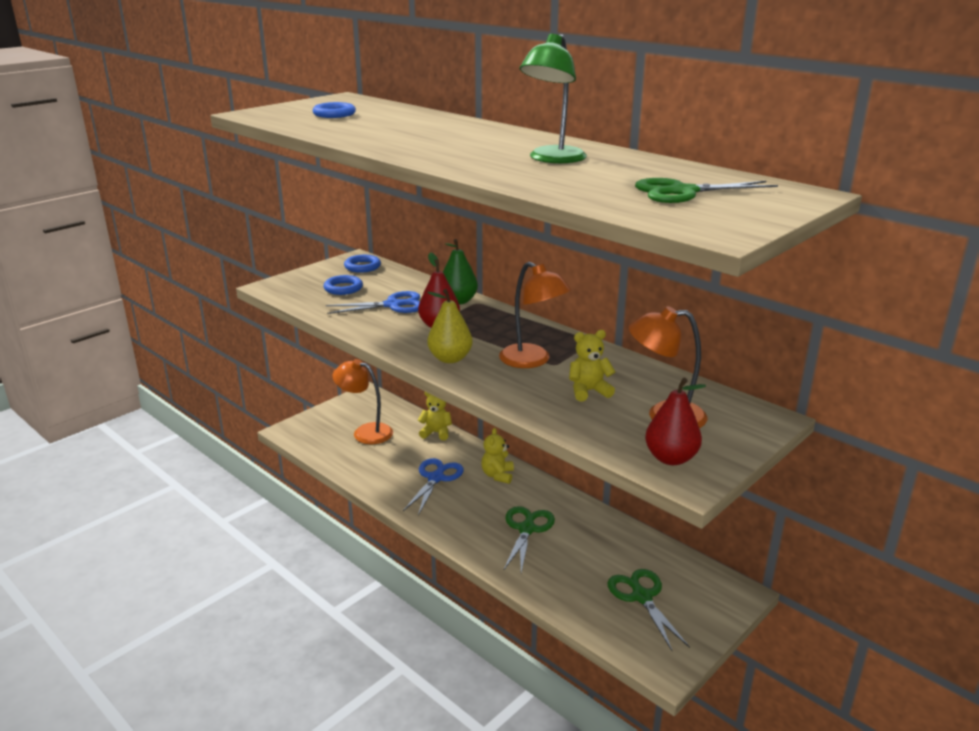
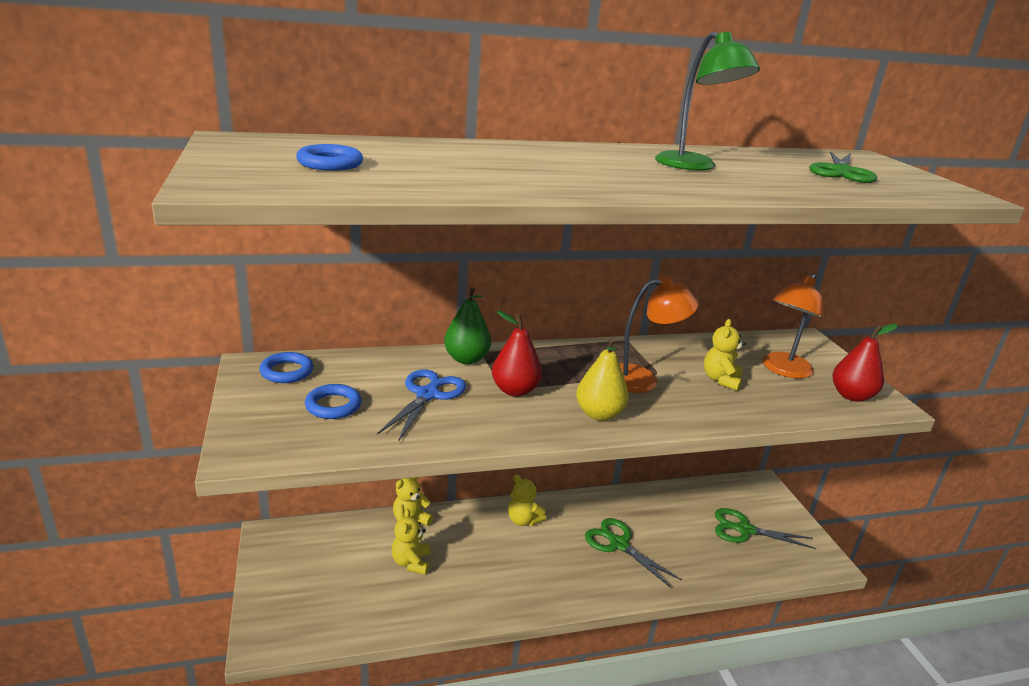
camera: 60 degrees left, 0 degrees up
orange lamp [332,359,393,444] -> none
blue scissors [403,458,464,515] -> none
none -> yellow teddy bear [392,509,430,575]

